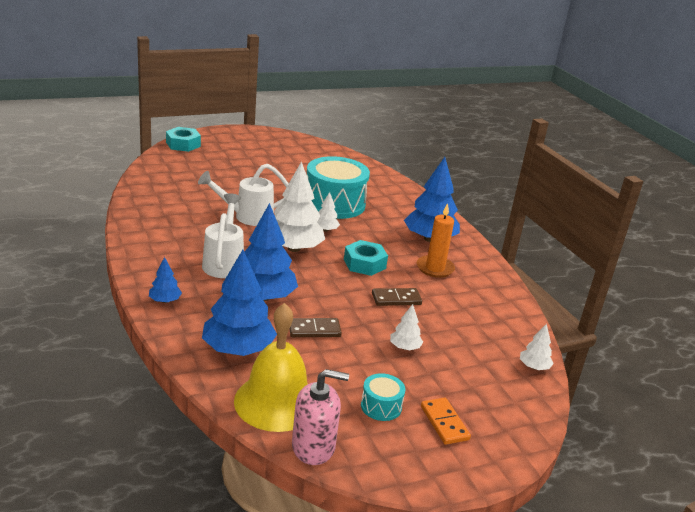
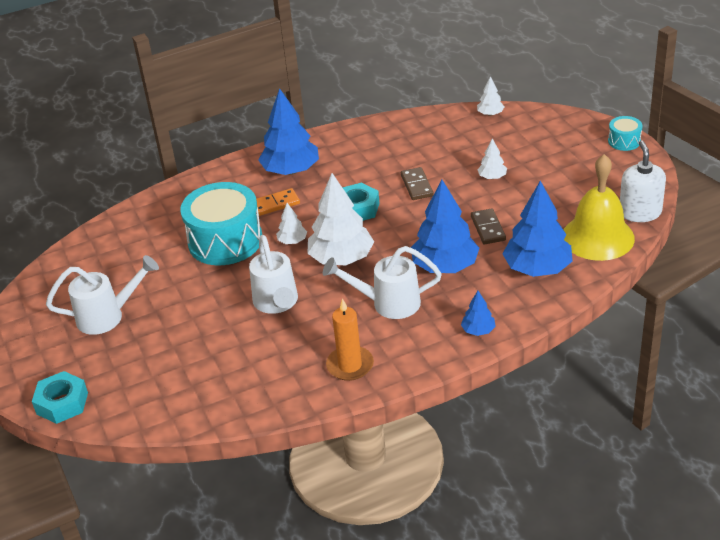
camera: 85 degrees left, 10 degrees up
pink soap dispenser [292,369,349,465] -> white soap dispenser [620,140,666,222]
turquoise drum [361,373,405,421] -> turquoise drum moved to [608,116,642,151]
orange candle [417,203,455,278] -> orange candle moved to [326,298,374,381]
orange domino [421,398,471,445] -> orange domino moved to [256,188,300,216]
none -> white watering can [46,255,159,335]

